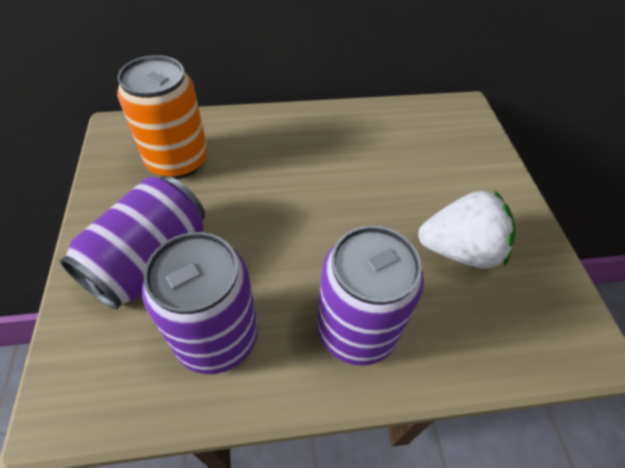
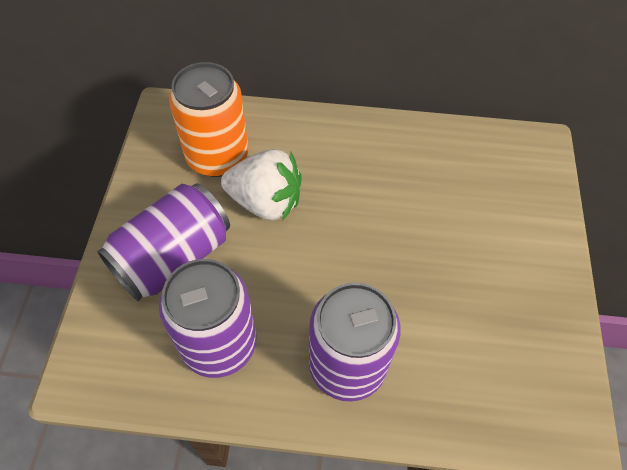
camera: 15 degrees right, 5 degrees up
white strawberry [418,191,515,269] -> white strawberry moved to [221,149,301,221]

